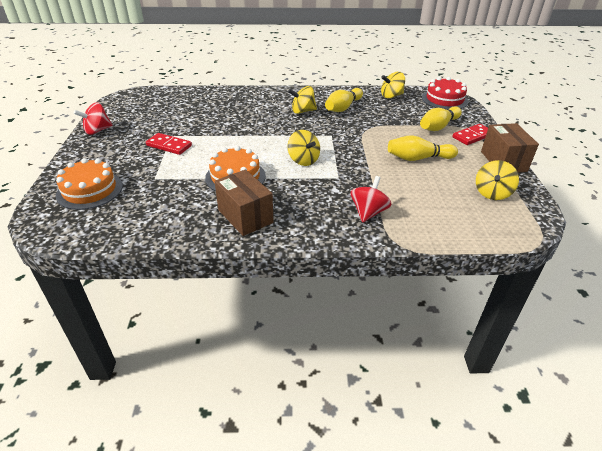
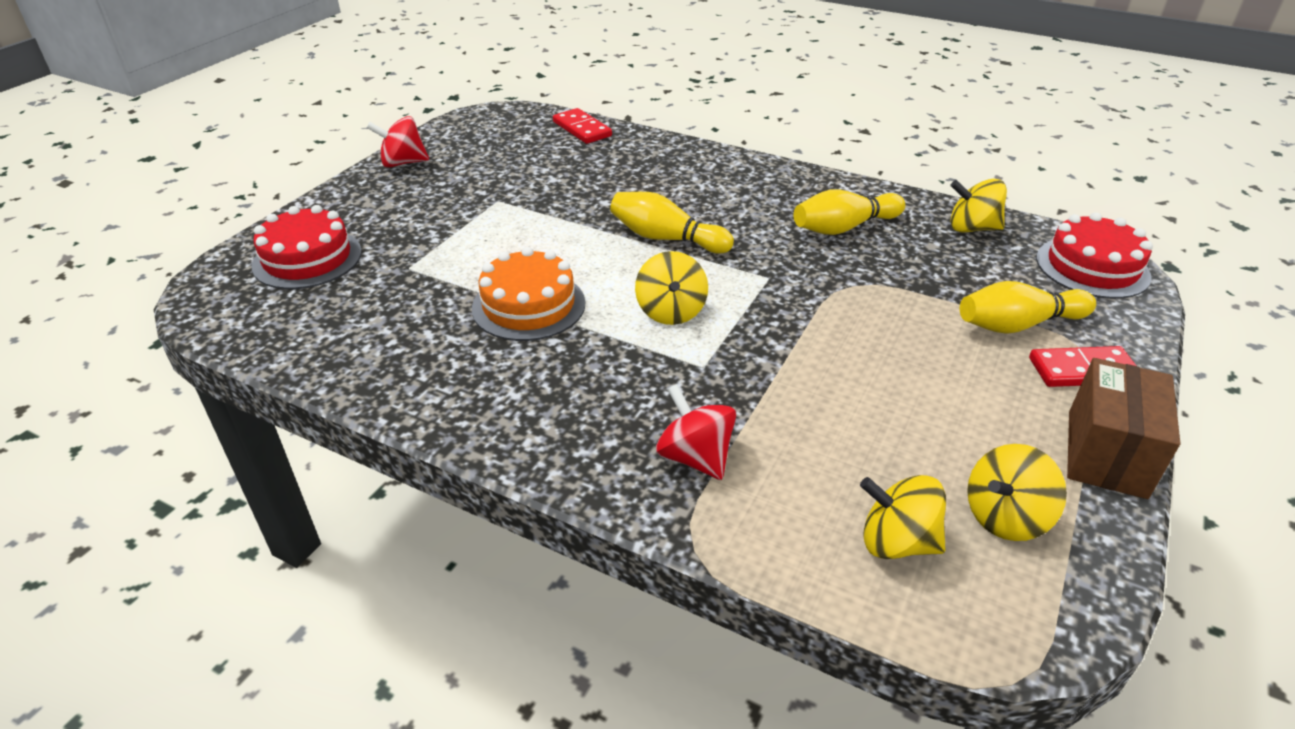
camera: 30 degrees right, 0 degrees up
orange cake [56,158,123,210] -> red cake [251,205,362,289]
red domino [146,133,192,155] -> red domino moved to [553,108,612,144]
brown box [214,170,274,236] -> none
yellow spinning top [288,86,317,114] -> yellow spinning top moved to [860,475,946,559]
red spinning top [351,176,391,223] -> red spinning top turned 90 degrees counterclockwise [656,384,736,480]
yellow bowling pin [388,135,458,161] -> yellow bowling pin moved to [610,192,734,254]

